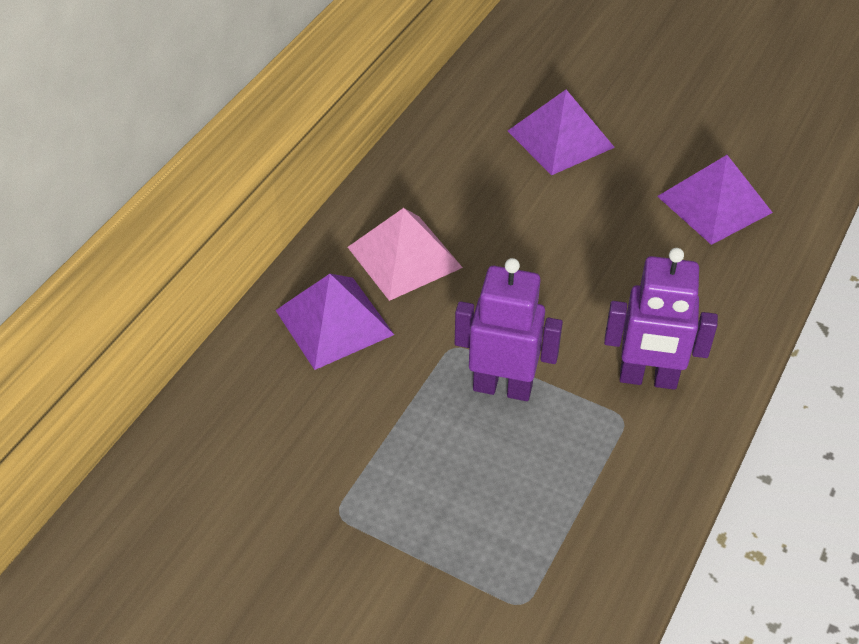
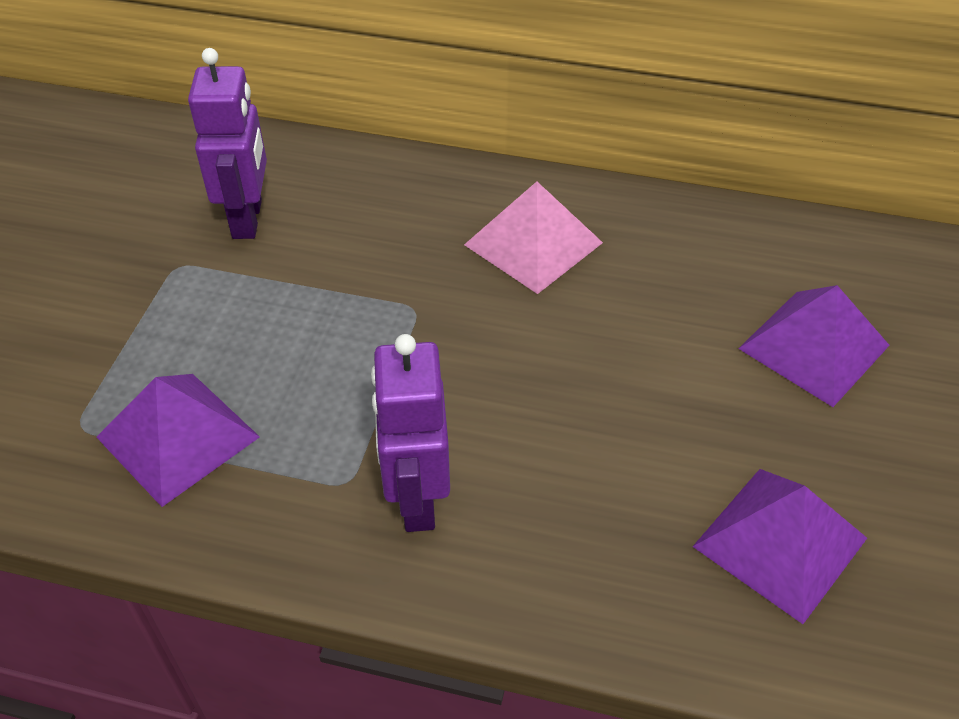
camera: 75 degrees right, 0 degrees up
purple pyramid [275,274,394,370] -> purple pyramid moved to [96,374,260,507]
purple robot [455,258,563,401] -> purple robot moved to [188,48,267,239]

